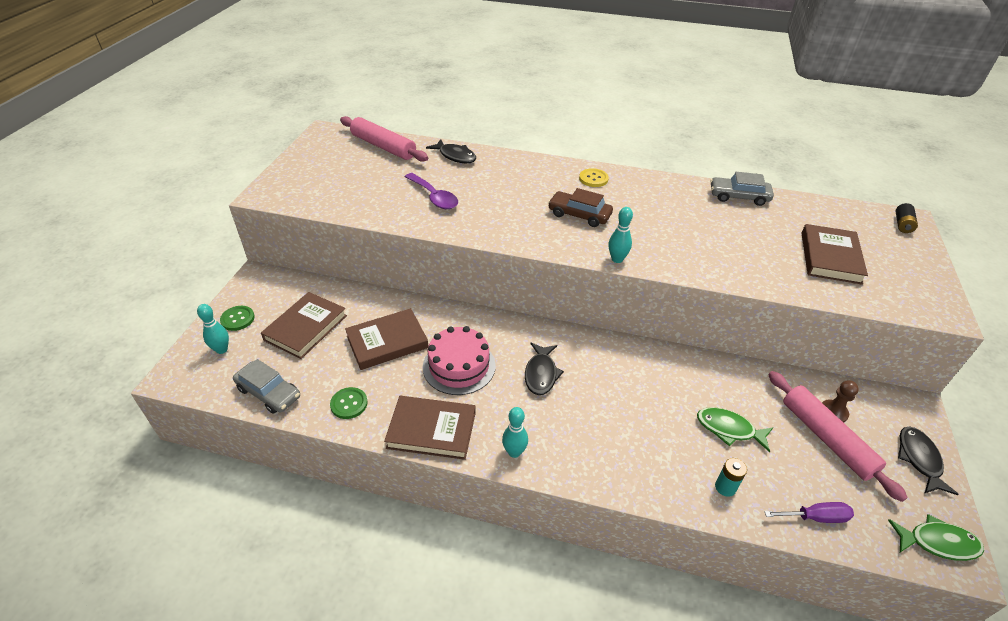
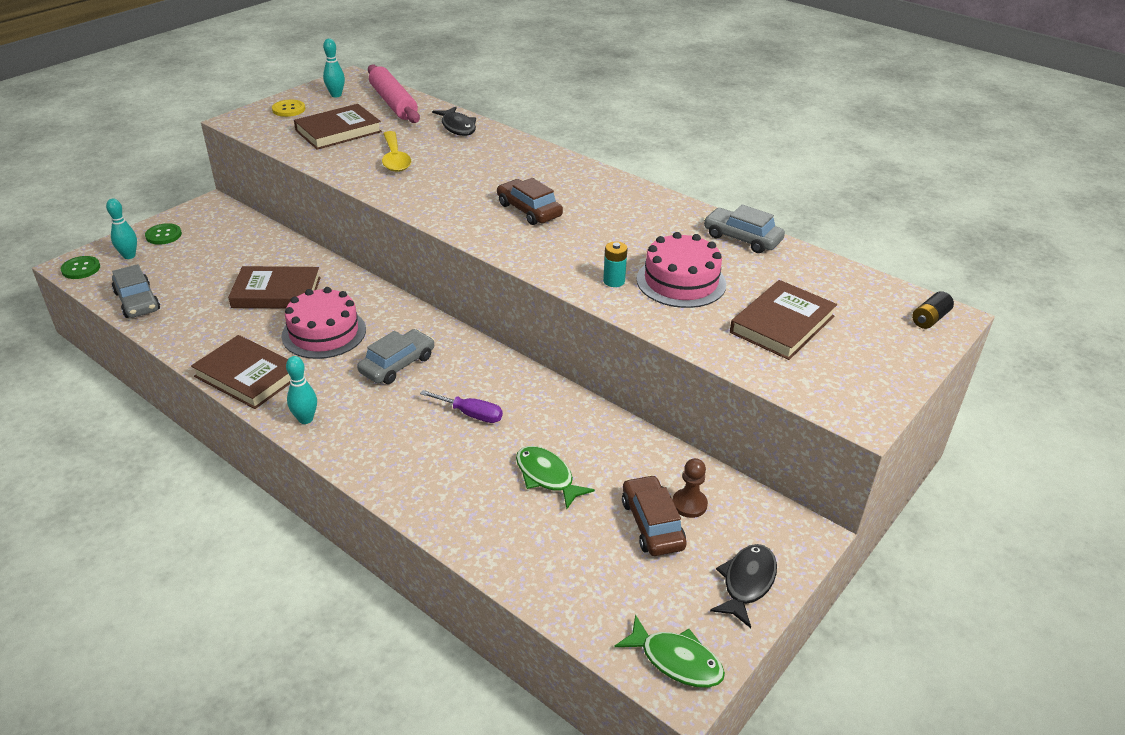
camera: 25 degrees right, 5 degrees down
brown book [261,292,347,359] -> brown book moved to [294,104,382,150]
green button [330,387,368,419] -> green button moved to [61,256,100,279]
purple spoon [405,173,458,209] -> yellow spoon [382,131,411,172]
black fish [525,343,564,395] -> grey car [357,329,434,384]
yellow button [579,168,609,187] -> yellow button moved to [272,100,305,117]
turquoise bowling pin [609,207,633,263] -> turquoise bowling pin moved to [323,39,345,97]
turquoise battery [715,458,747,497] -> turquoise battery moved to [603,242,627,287]
purple screwdriver [765,502,854,523] -> purple screwdriver moved to [420,390,503,423]
pink rolling pin [768,371,908,502] -> brown car [622,475,687,556]
none -> pink cake [637,232,726,308]

